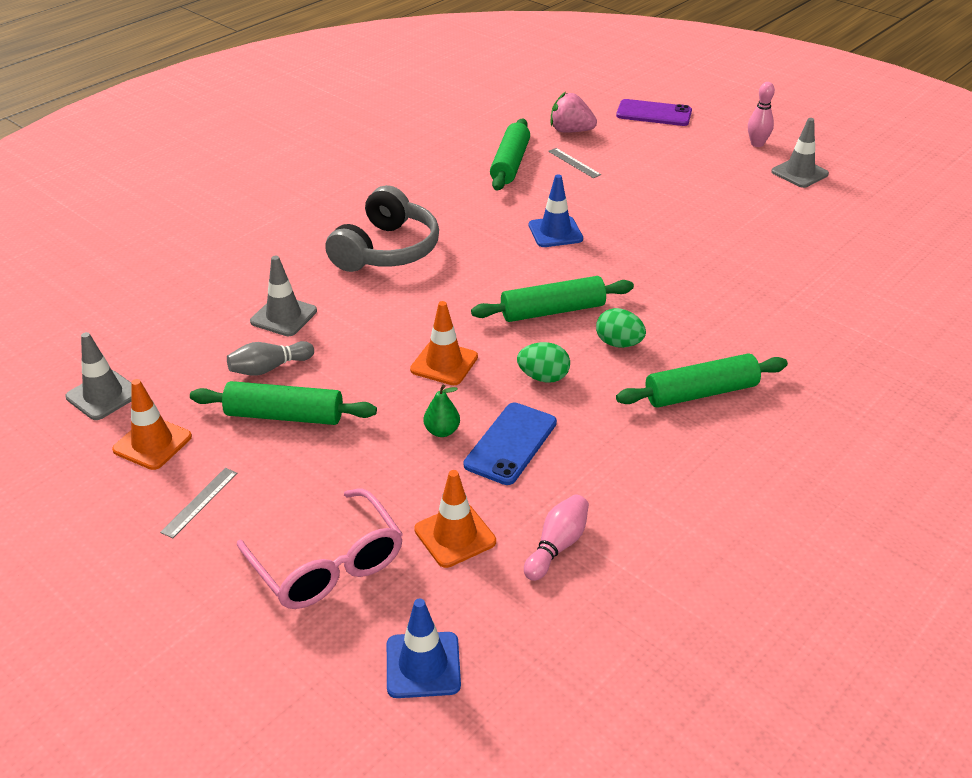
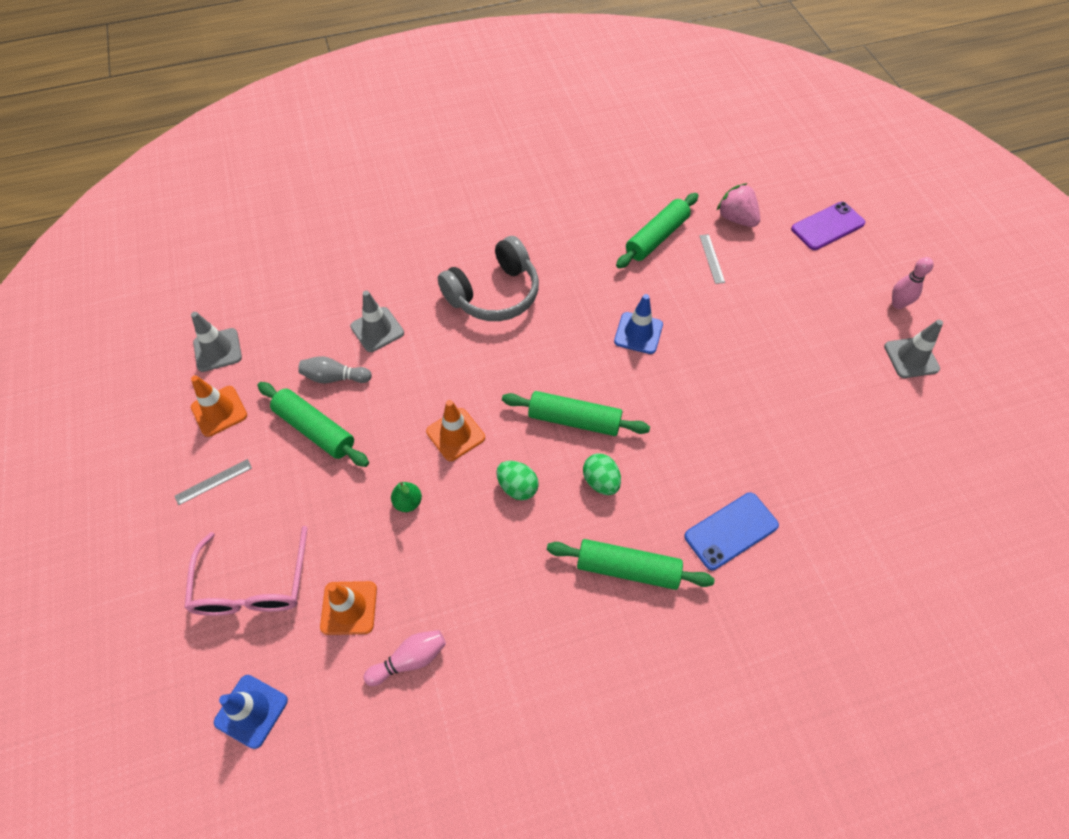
camera: 30 degrees right, 20 degrees up
blue phone [464,403,557,485] -> blue phone moved to [684,492,779,570]
purple phone [616,99,692,126] -> purple phone turned 75 degrees counterclockwise [791,202,866,250]

